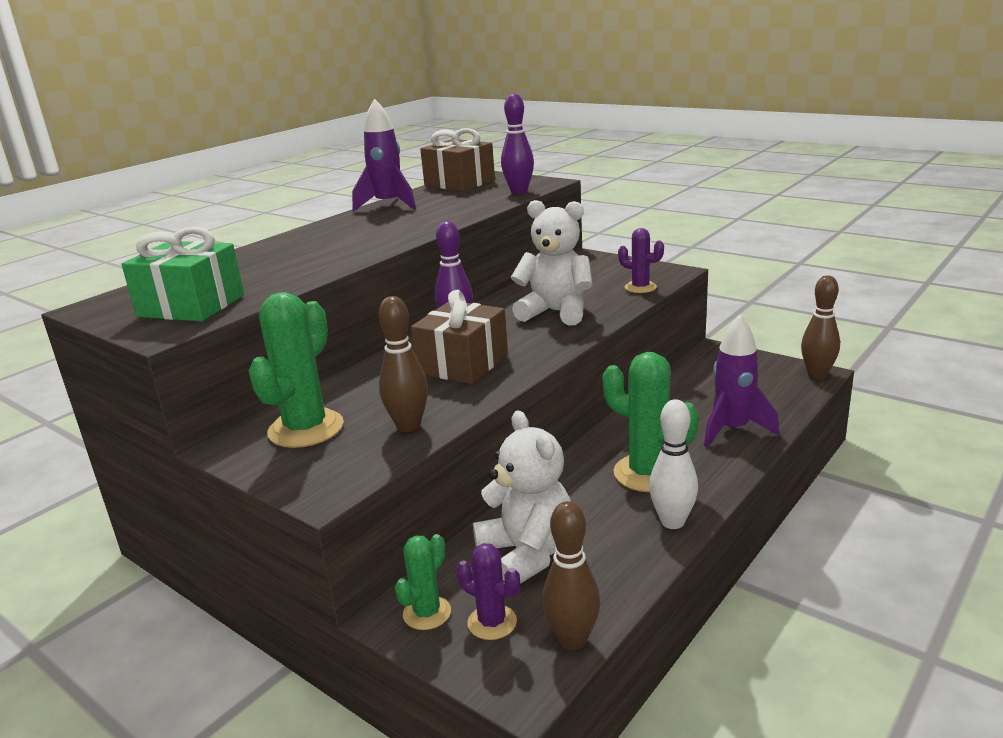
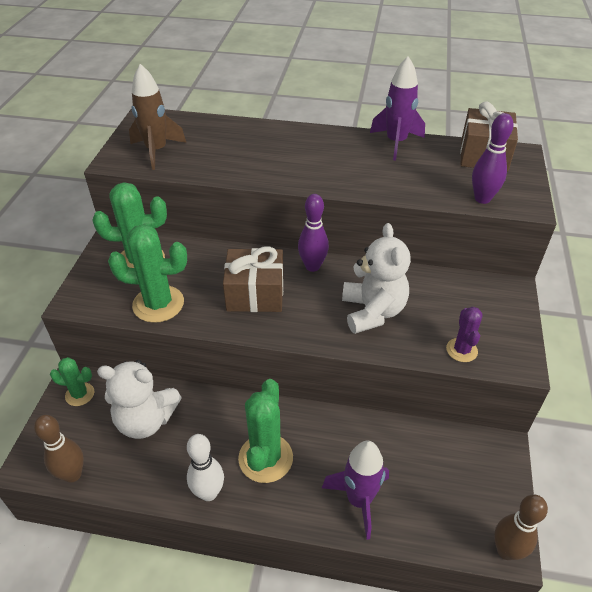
camera: 60 degrees right, 20 degrees up
green gift [121,227,244,322] -> brown rocket [129,64,186,170]
brown bowling pin [379,296,428,432] -> green cactus [108,224,187,323]
purple cactus [456,543,520,640] -> none
white teddy bear [473,410,571,584] -> white teddy bear turned 60 degrees clockwise [97,360,182,439]

